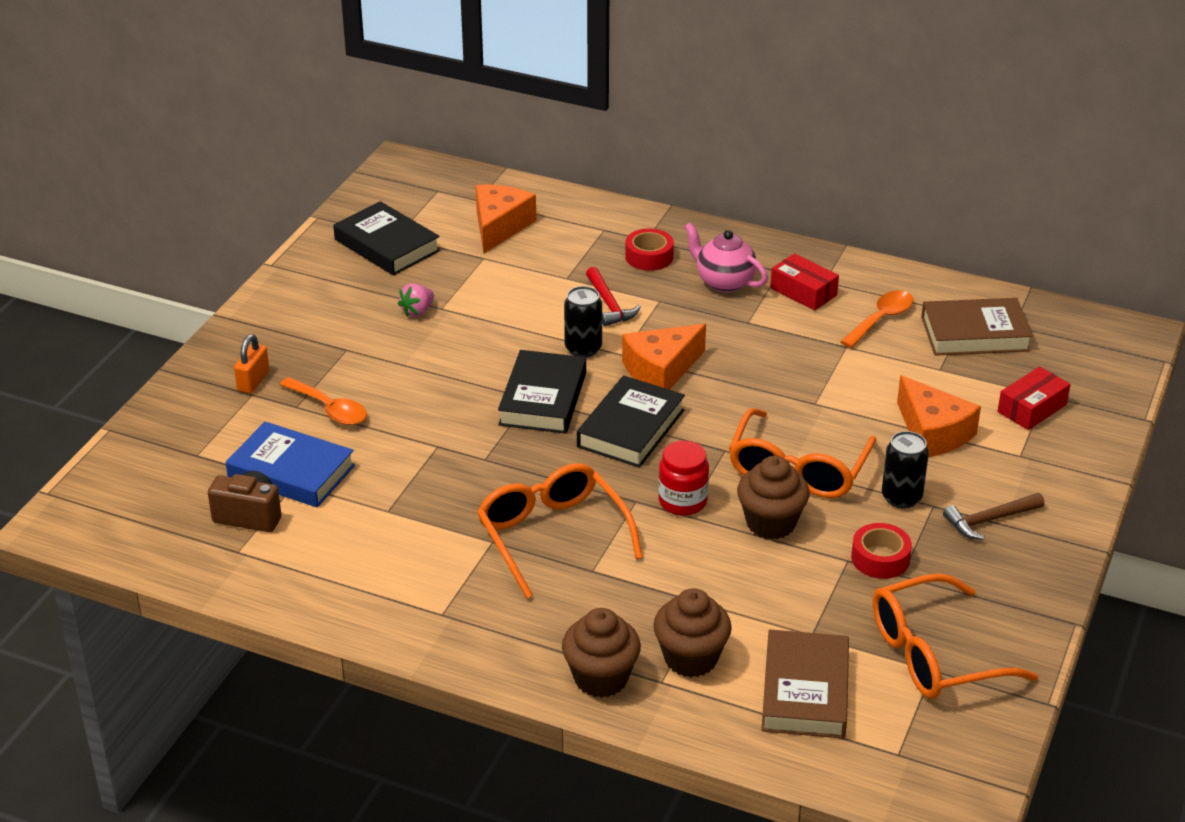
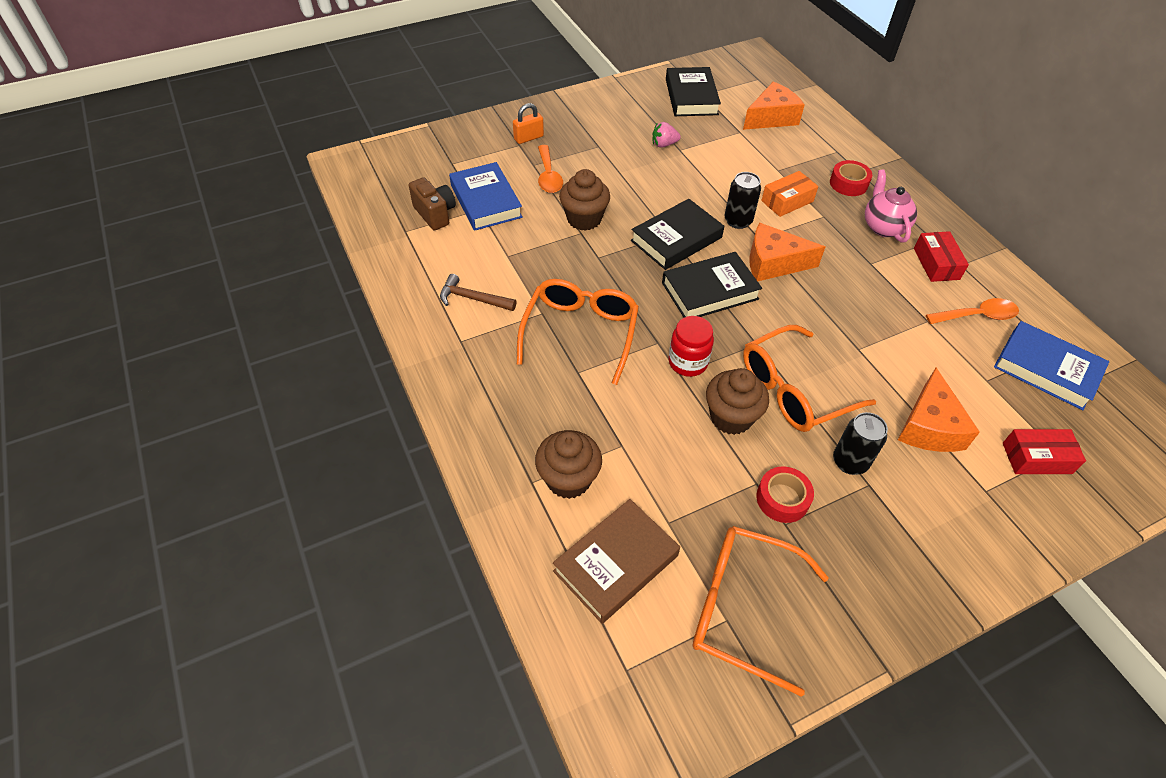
camera: 40 degrees right, 15 degrees up
brown cupcake [562,608,641,698] -> brown cupcake moved to [559,169,610,231]
red hammer [586,267,641,326] -> orange box [761,171,818,217]
brown book [921,298,1033,356] -> blue book [994,321,1109,410]
brown hammer [943,493,1044,540] -> brown hammer moved to [440,274,516,311]

